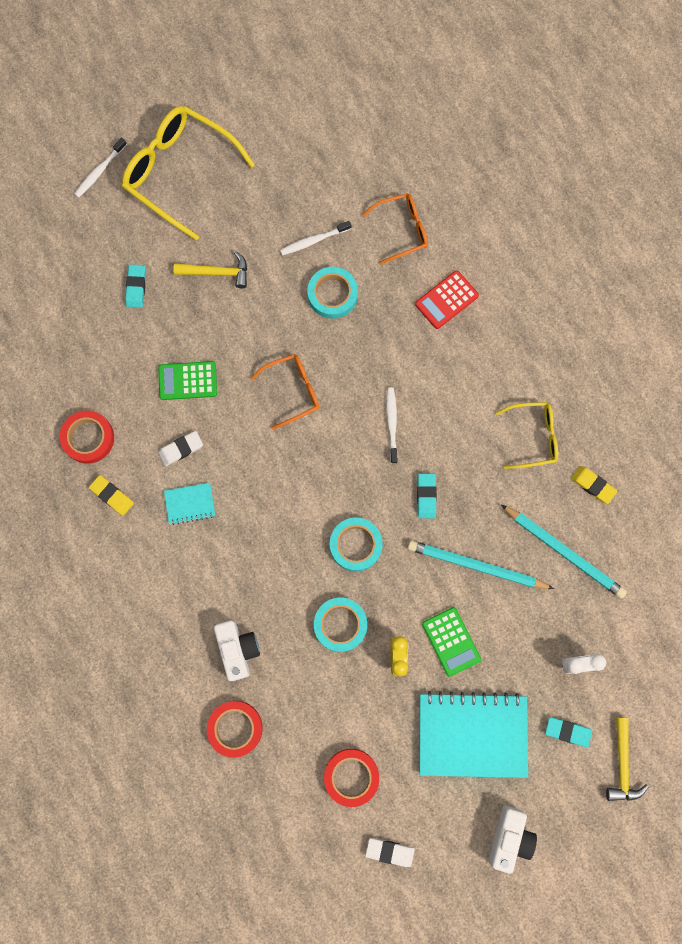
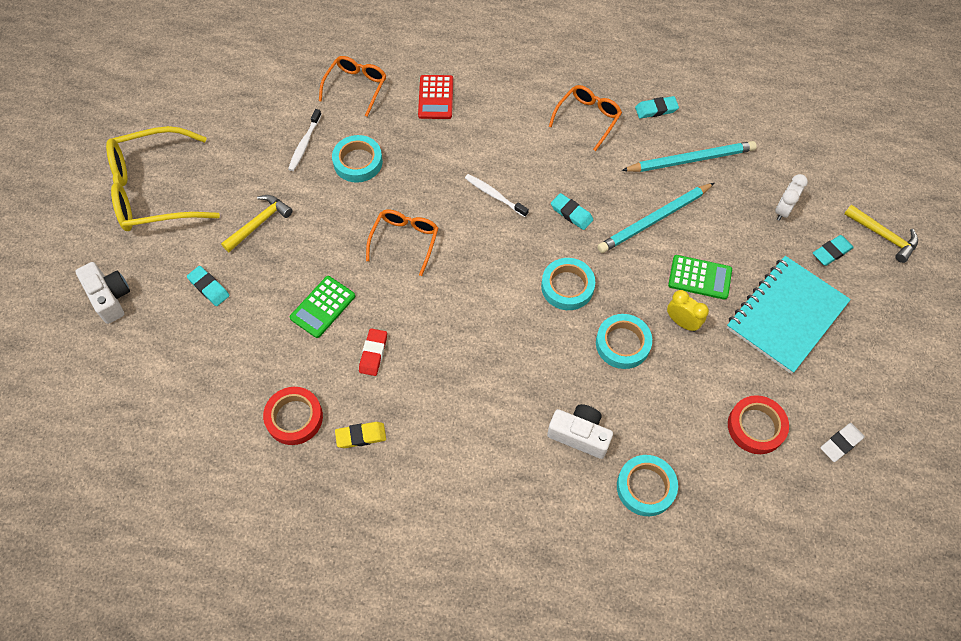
camera: 50 degrees left, 15 degrees down
white toothbrush [75,138,127,198] -> none
white eraser [158,431,203,466] -> red eraser [359,328,387,376]
turquoise notebook [164,482,215,525] -> none
red tape [207,701,263,758] -> turquoise tape [617,455,678,516]
white camera [489,806,537,874] -> white camera moved to [76,262,130,324]
yellow glasses [496,402,558,469] -> orange glasses [549,85,622,151]
yellow eraser [571,466,617,504] -> turquoise eraser [635,96,679,119]

